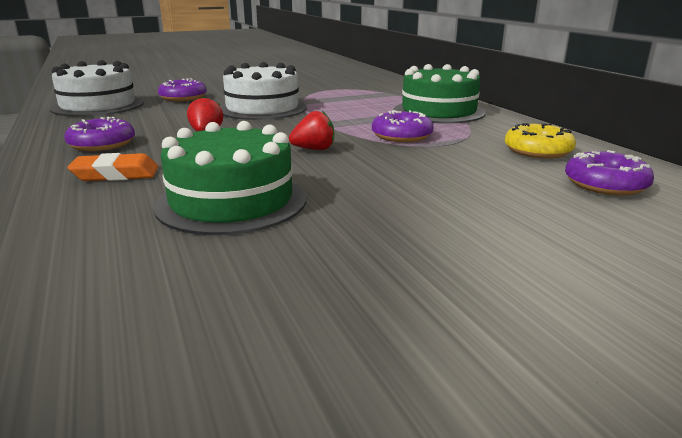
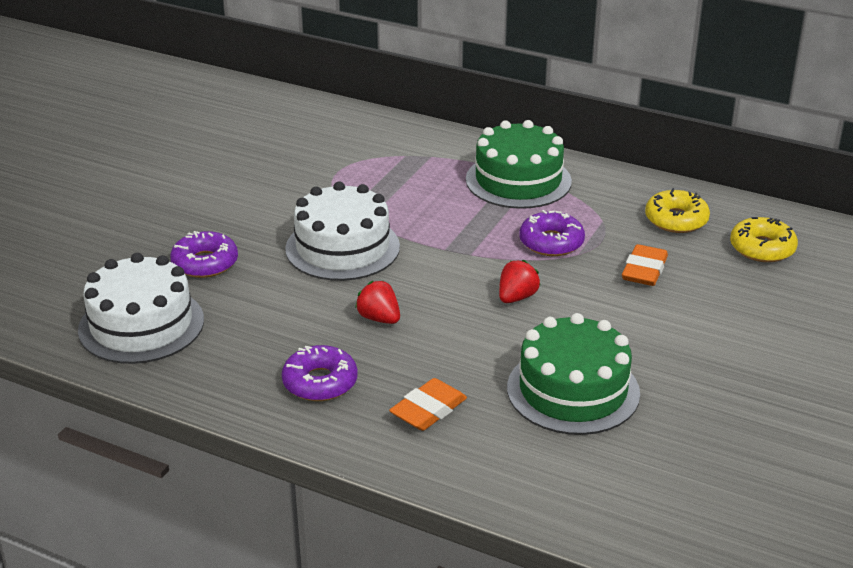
camera: 40 degrees left, 10 degrees up
purple donut [565,150,654,196] -> yellow donut [730,217,798,262]
none -> orange eraser [622,244,668,286]

